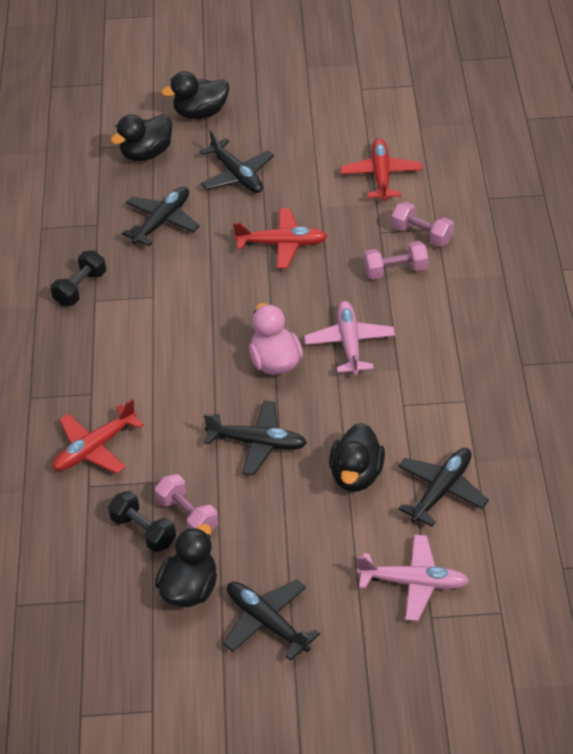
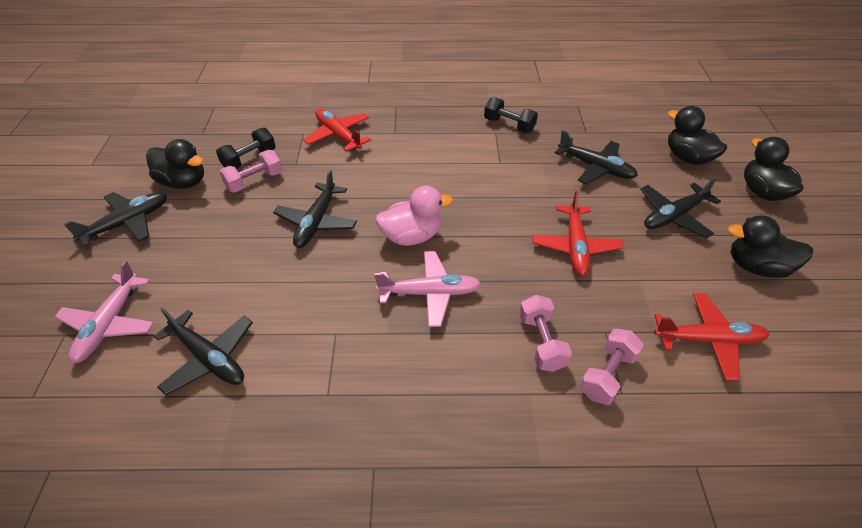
camera: 90 degrees right, 0 degrees up
black duck [329,423,385,492] -> black duck moved to [728,215,813,278]

